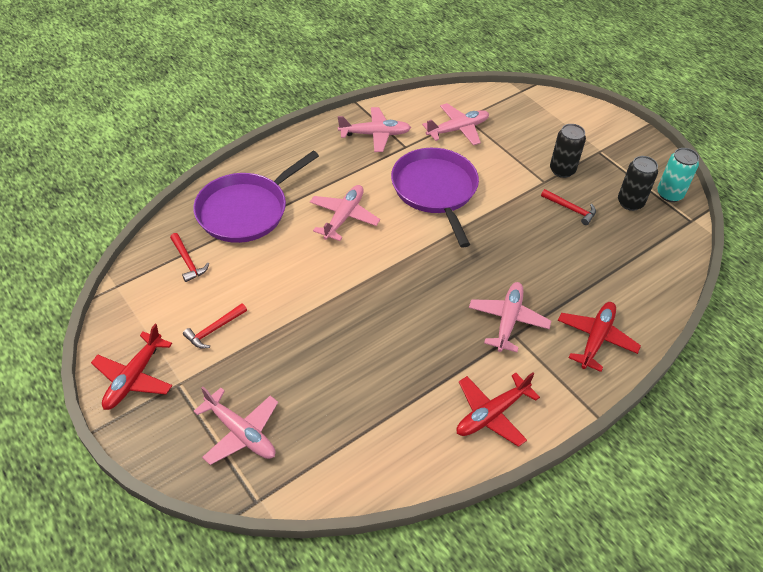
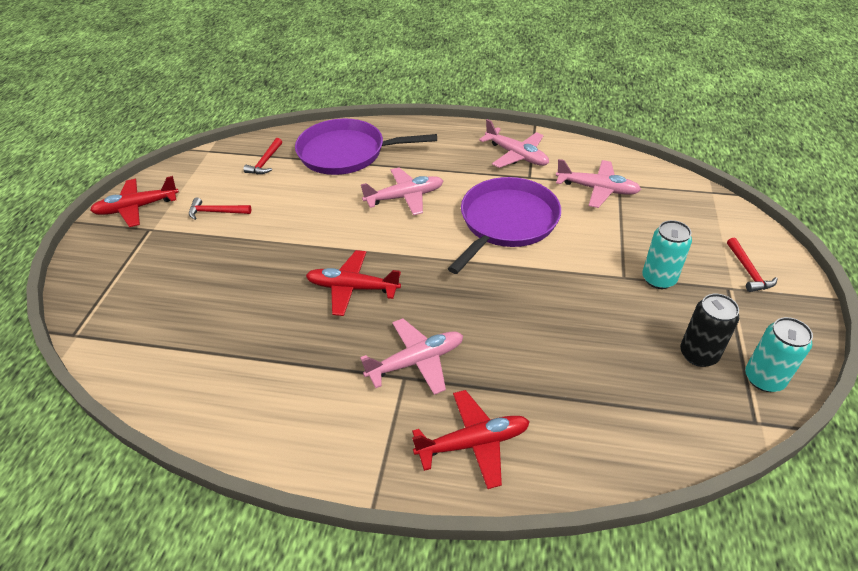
camera: 50 degrees right, 5 degrees down
pink plane [193,386,278,465] -> none
red plane [457,372,540,447] -> red plane moved to [306,250,401,316]
red hammer [541,189,596,225] -> red hammer moved to [727,238,778,292]
black can [550,124,586,178] -> turquoise can [642,220,692,289]

